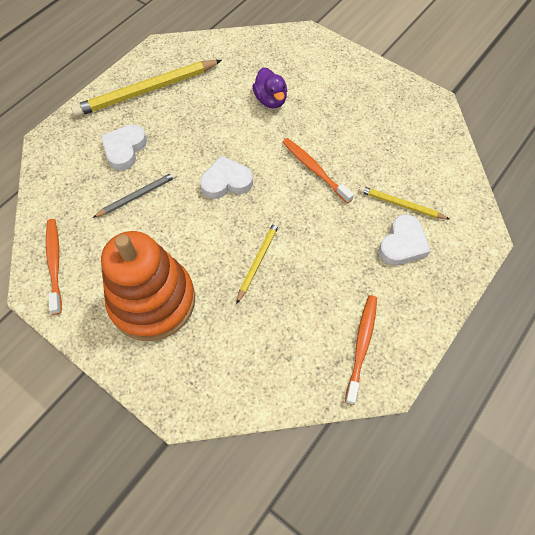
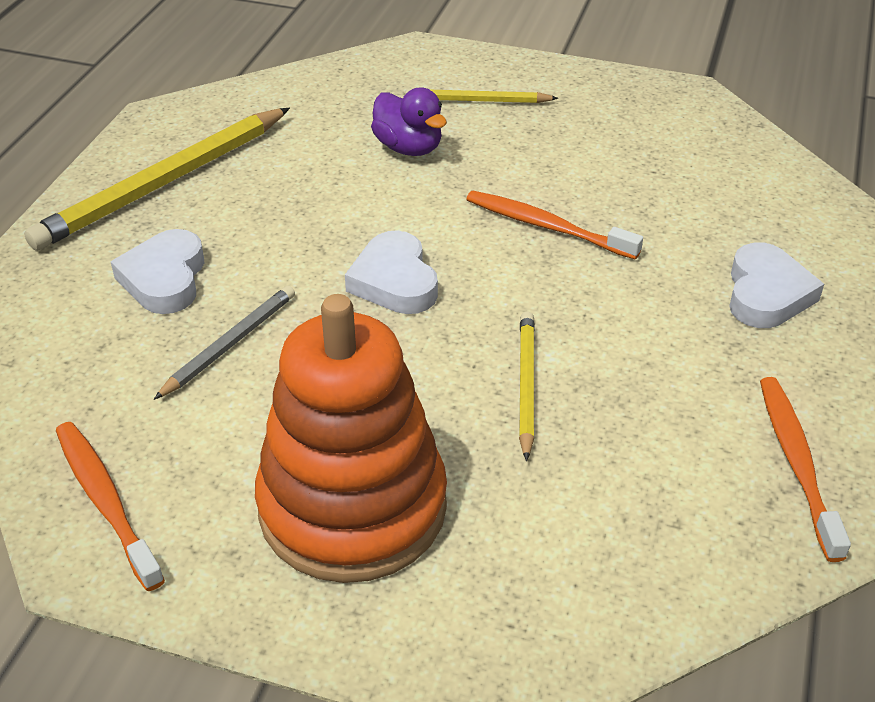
camera: 20 degrees left, 20 degrees down
white heart [200,156,253,199] -> white heart turned 75 degrees counterclockwise [345,230,438,314]
yellow pencil [359,186,450,220] -> yellow pencil moved to [405,88,558,103]

